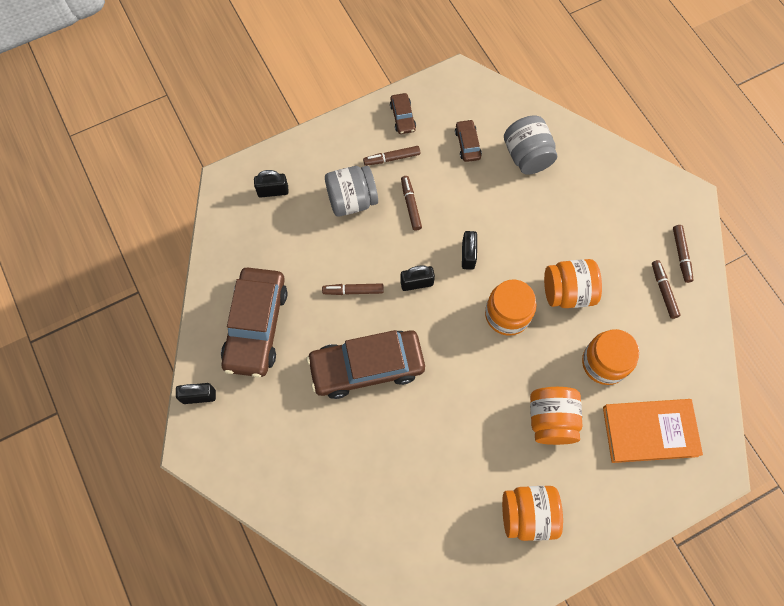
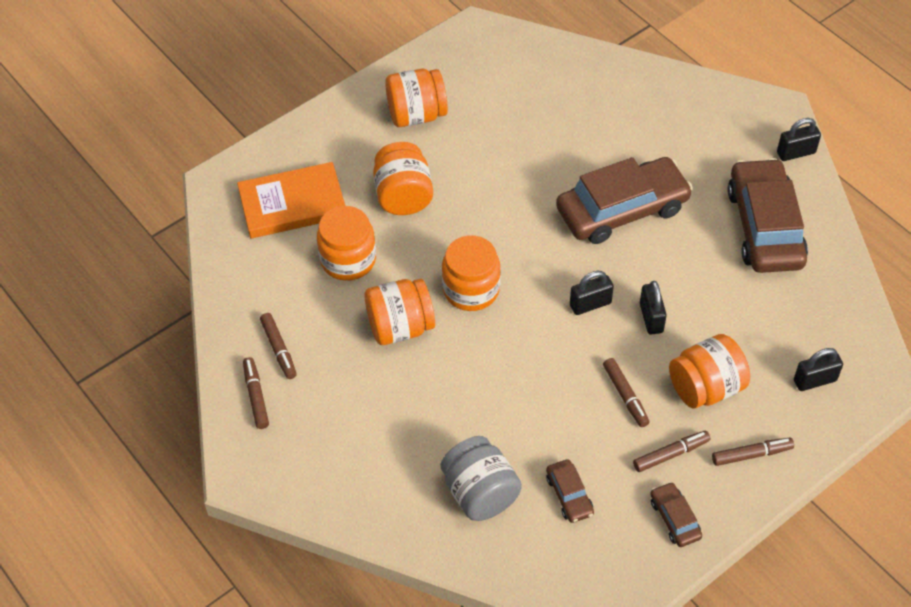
camera: 170 degrees right, 15 degrees down
brown marker [322,283,384,295] -> brown marker moved to [712,438,794,466]
grey jar [325,166,378,217] -> orange jar [669,334,750,409]
black padlock [462,231,477,270] -> black padlock moved to [640,281,667,335]

